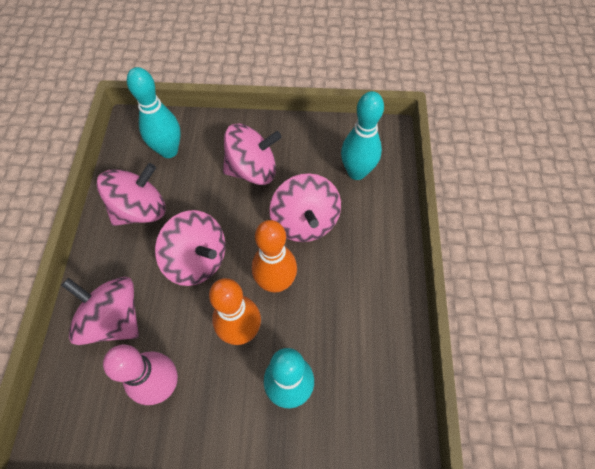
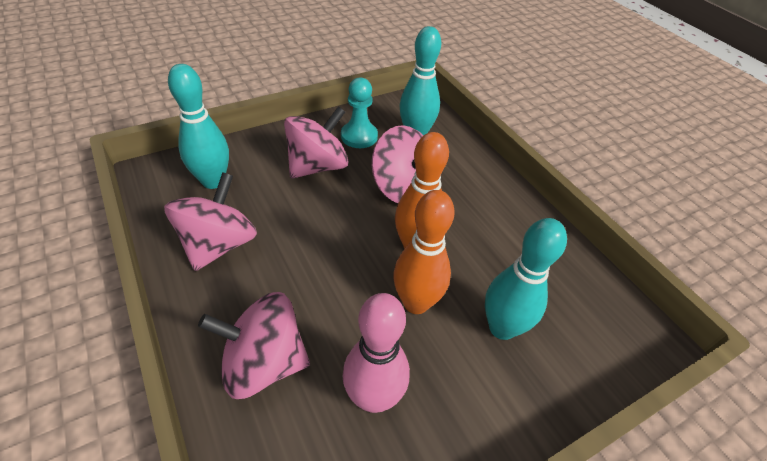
camera: 35 degrees left, 15 degrees down
pink spinning top [155,210,225,286] -> none
none -> turquoise pawn [341,77,378,148]

